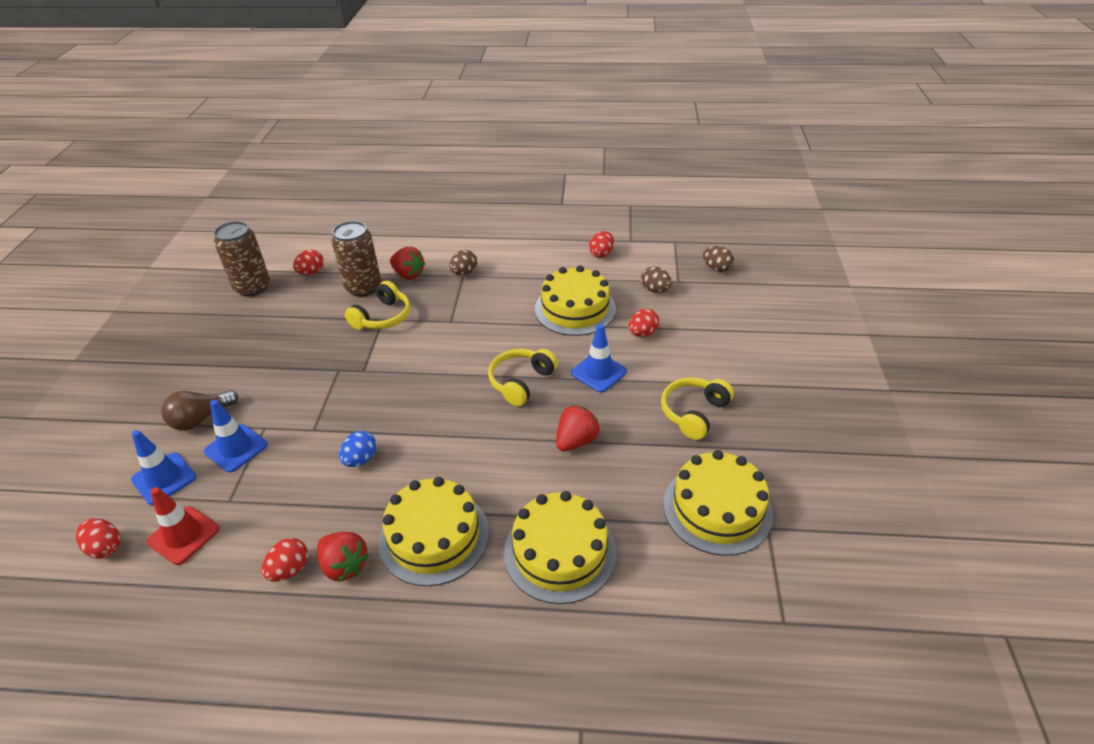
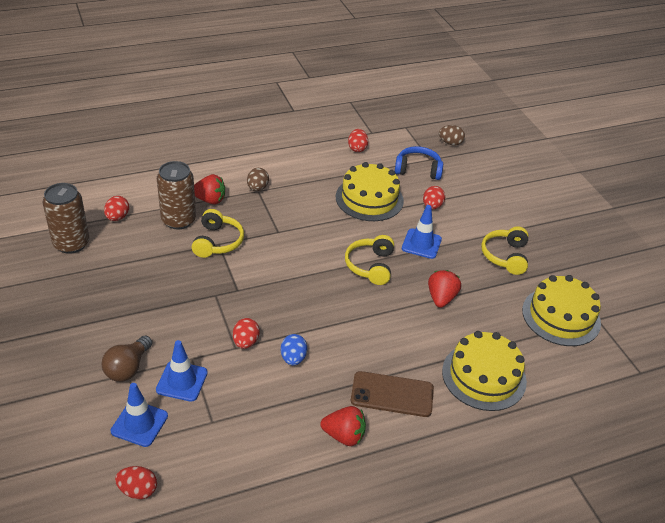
camera: 30 degrees left, 0 degrees up
red traffic cone [147,487,220,565] -> none
red egg [262,538,308,581] -> red egg moved to [233,318,259,349]
yellow cake [378,477,489,586] -> brown phone [351,371,434,417]
brown egg [641,266,672,293] -> blue headphones [395,146,443,180]

